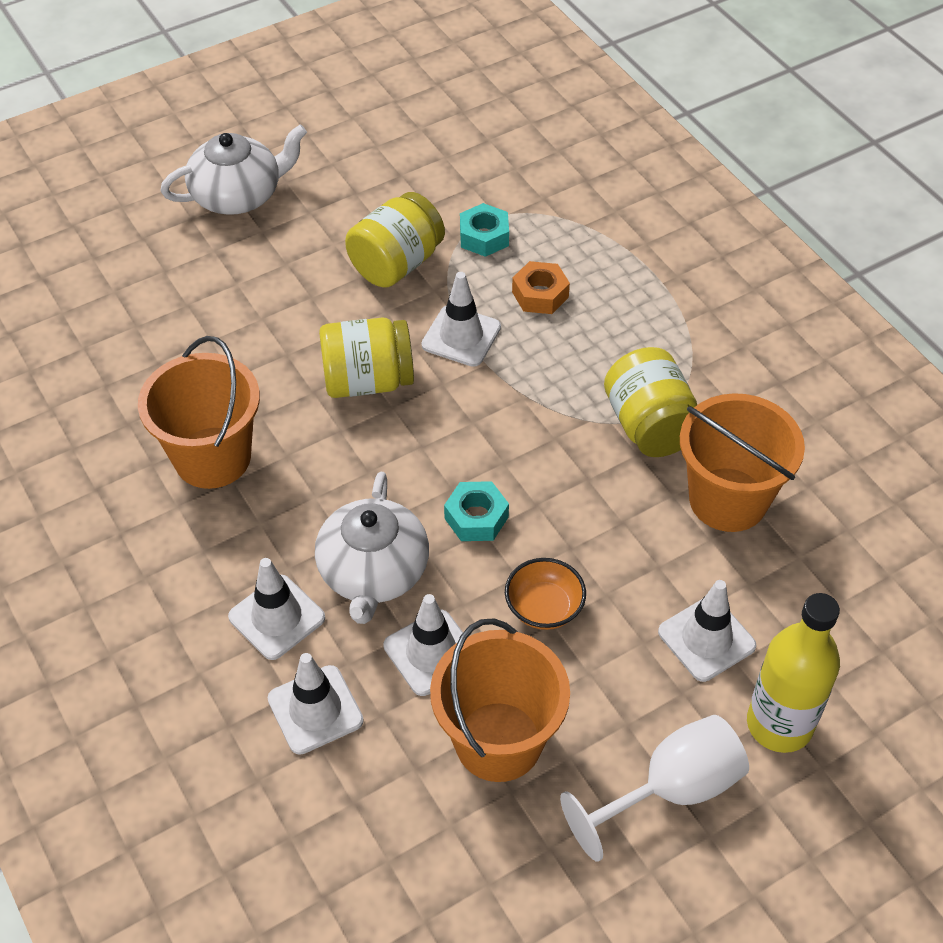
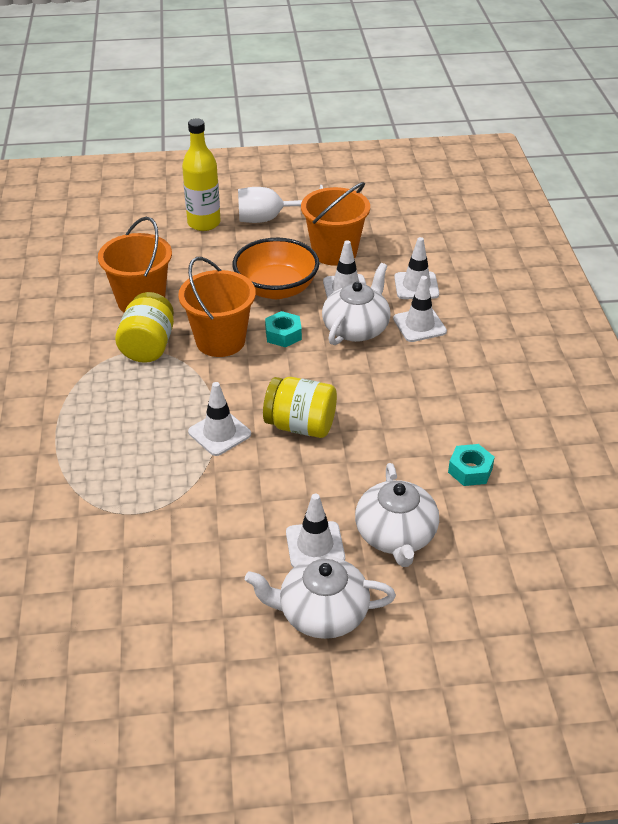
camera: 155 degrees left, 10 degrees down
orange bucket [138,336,260,489] -> orange bucket moved to [178,257,256,357]
yellow jar [345,192,445,288] -> none
turquoise nut [460,203,509,257] -> turquoise nut moved to [448,444,495,486]
orange bowl [505,558,586,630] -> orange bowl [232,238,319,299], size x1.88
orange nut [512,261,570,314] -> none
white traffic cone [658,580,756,682] -> white traffic cone moved to [286,494,345,568]
none -> white teapot [355,463,439,567]

